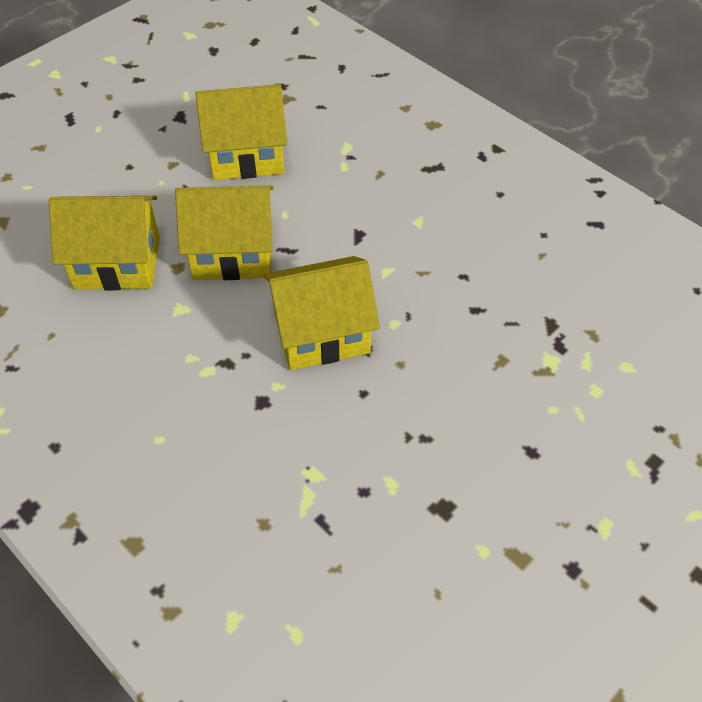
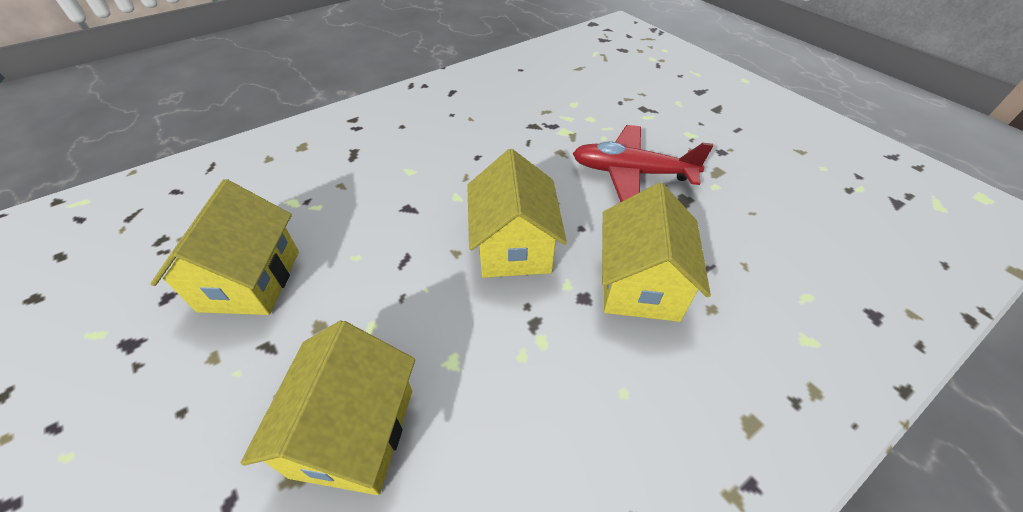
camera: 80 degrees left, 5 degrees down
yellow house [175,185,274,280] -> yellow house moved to [602,183,711,322]
none -> red plane [572,125,713,202]

